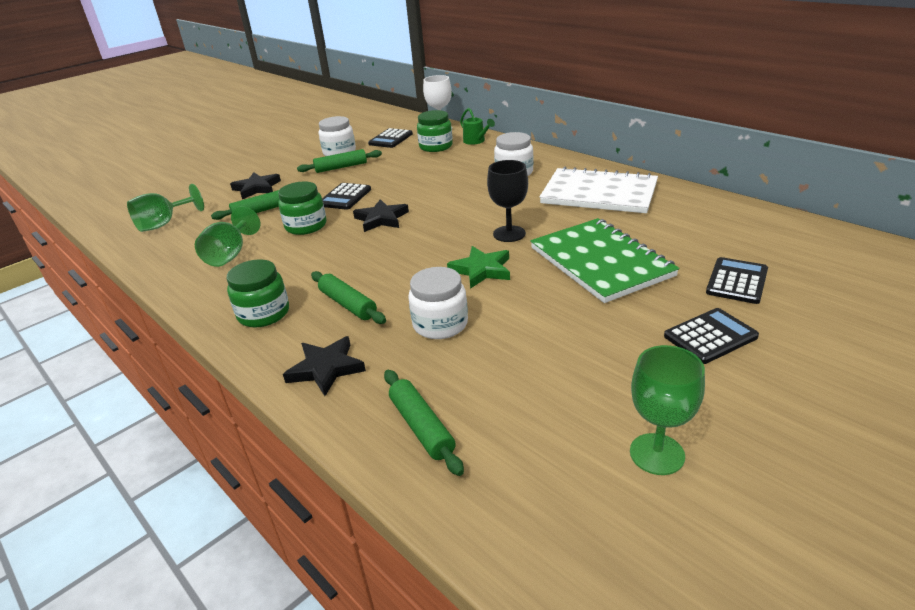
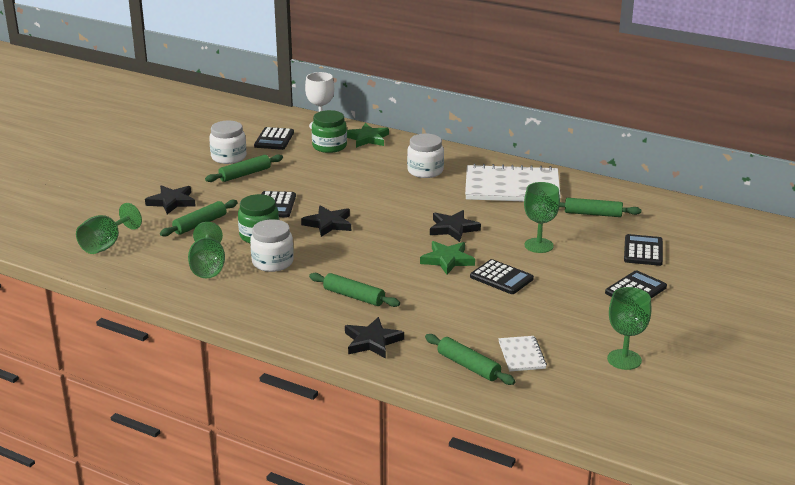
camera: 20 degrees left, 5 degrees down
green jar [227,259,289,328] -> none
white jar [408,267,468,339] -> white jar moved to [250,219,294,272]
green watering can [460,108,495,145] -> green star [347,123,389,148]
black goblet [487,160,528,242] -> black star [430,210,481,242]
green notebook [530,218,680,303] -> green goblet [524,182,560,253]
none -> black calculator [470,259,534,294]
none -> white notebook [498,336,547,371]
none -> green rolling pin [559,198,641,217]

